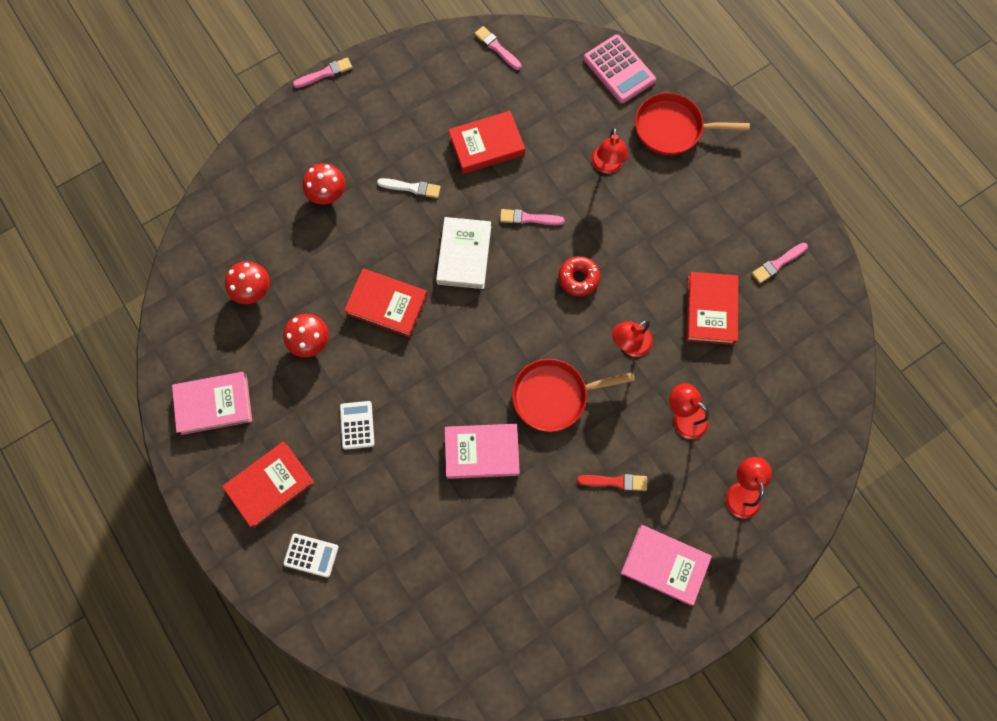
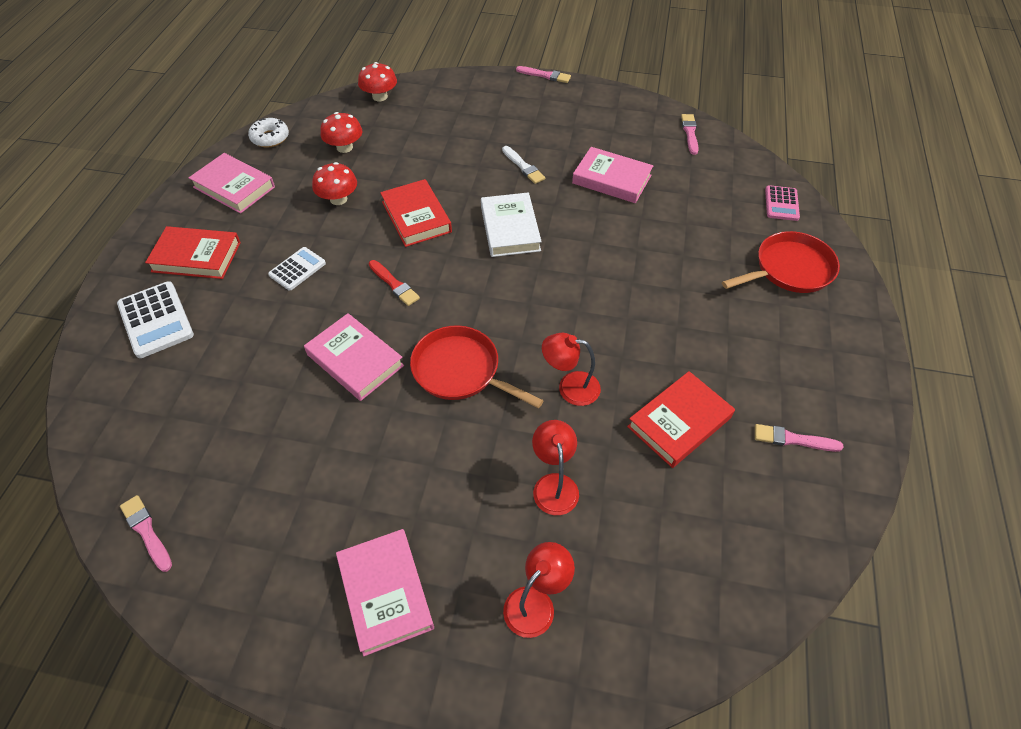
camera: 45 degrees right, 20 degrees down
white calculator [283,534,339,578] -> white calculator [117,281,194,358], size x1.58
red mushroom [303,163,346,204] -> red mushroom moved to [358,62,397,101]
white book [436,217,491,289] -> white book turned 60 degrees counterclockwise [481,192,542,257]
red book [449,111,525,174] -> pink book [572,147,653,203]
pink brush [500,209,565,225] -> pink brush moved to [120,495,172,572]
red donut [558,256,600,297] -> none
red brush [577,474,647,491] -> red brush moved to [369,260,420,306]
pink calculator [583,35,656,103] -> pink calculator [765,185,800,221], size x0.63
red lamp [591,128,629,174] -> none
red pan [635,93,750,155] -> red pan turned 105 degrees clockwise [722,231,840,293]
none -> white donut [248,118,289,148]

